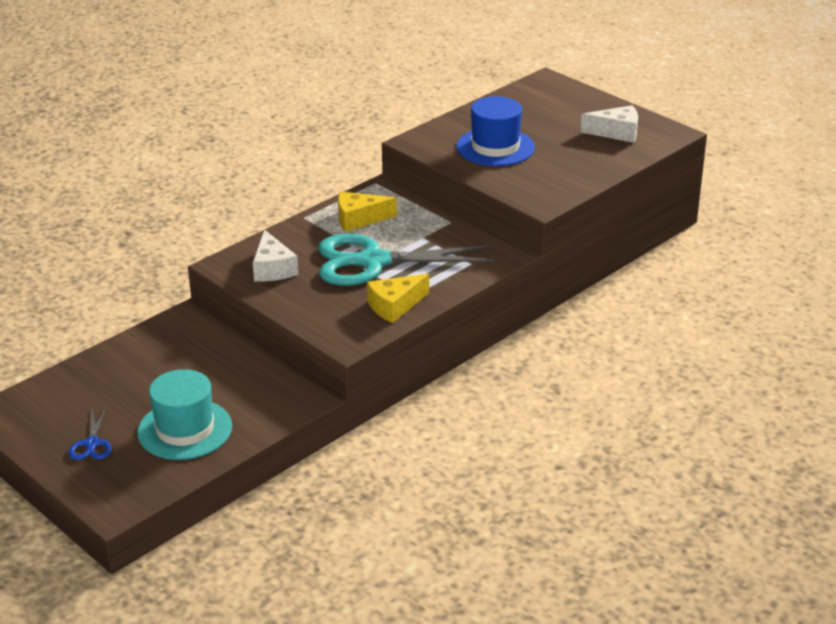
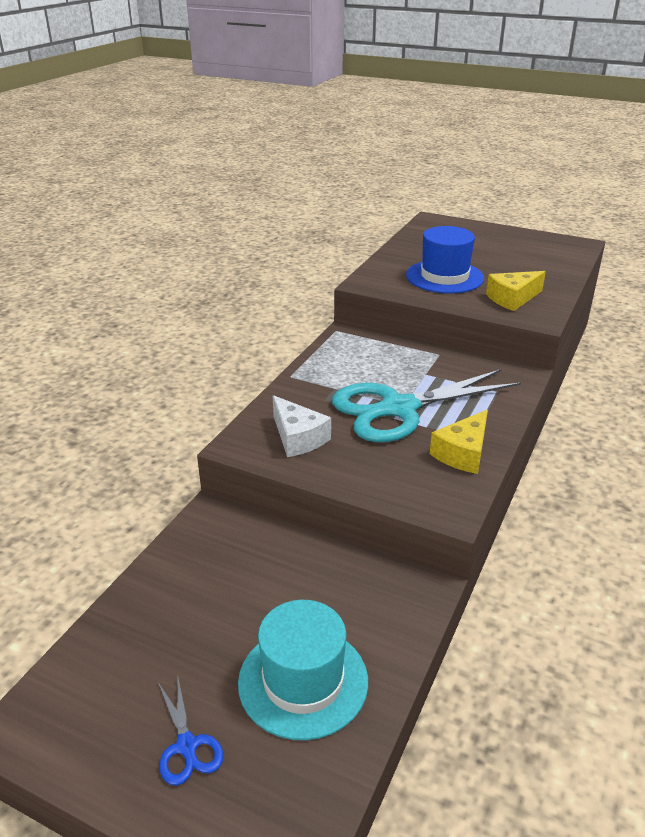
camera: 20 degrees left, 0 degrees up
yellow cheese [338,192,397,232] -> yellow cheese moved to [486,271,546,311]
white cheese [580,105,638,143] -> none

